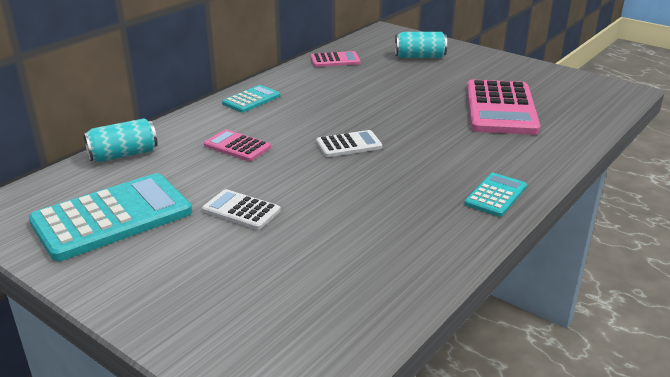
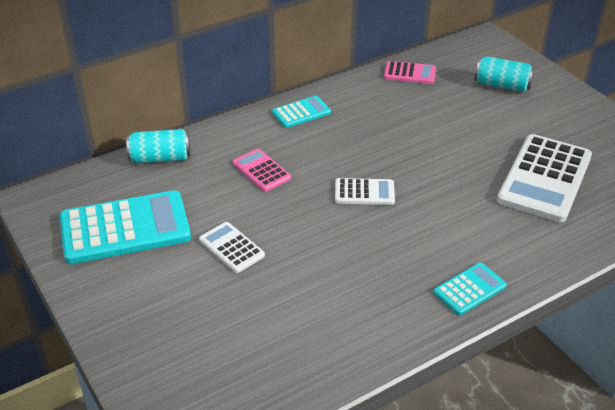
camera: 20 degrees right, 10 degrees up
pink calculator [467,80,540,135] -> white calculator [497,134,592,222]

